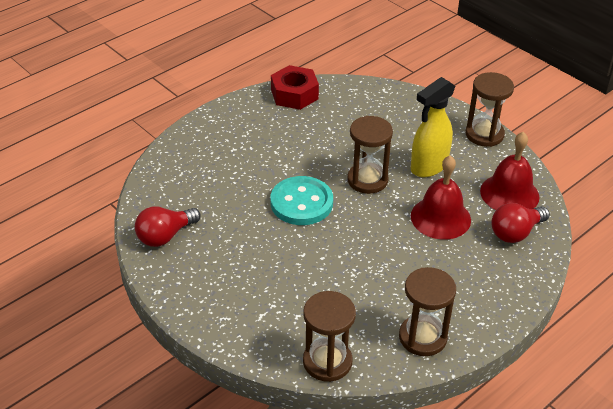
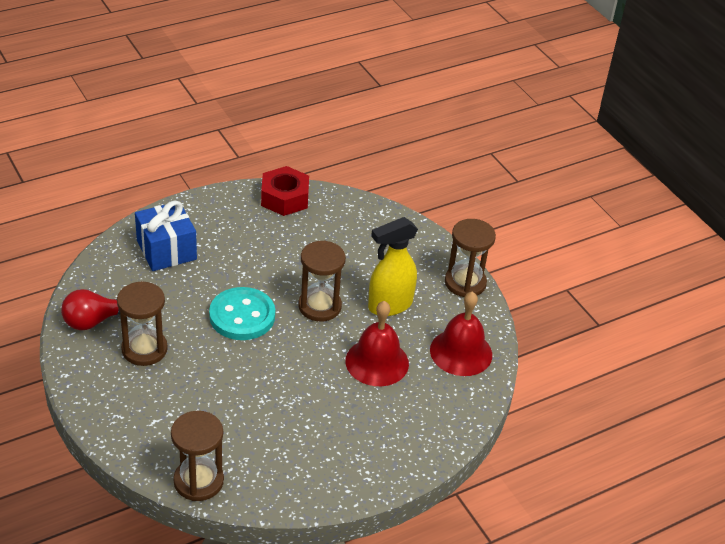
camera: 10 degrees right, 0 degrees up
brown hourglass [399,267,456,356] -> brown hourglass moved to [117,281,168,366]
red light bulb [491,203,550,243] -> none
none -> blue gift [135,201,197,271]

